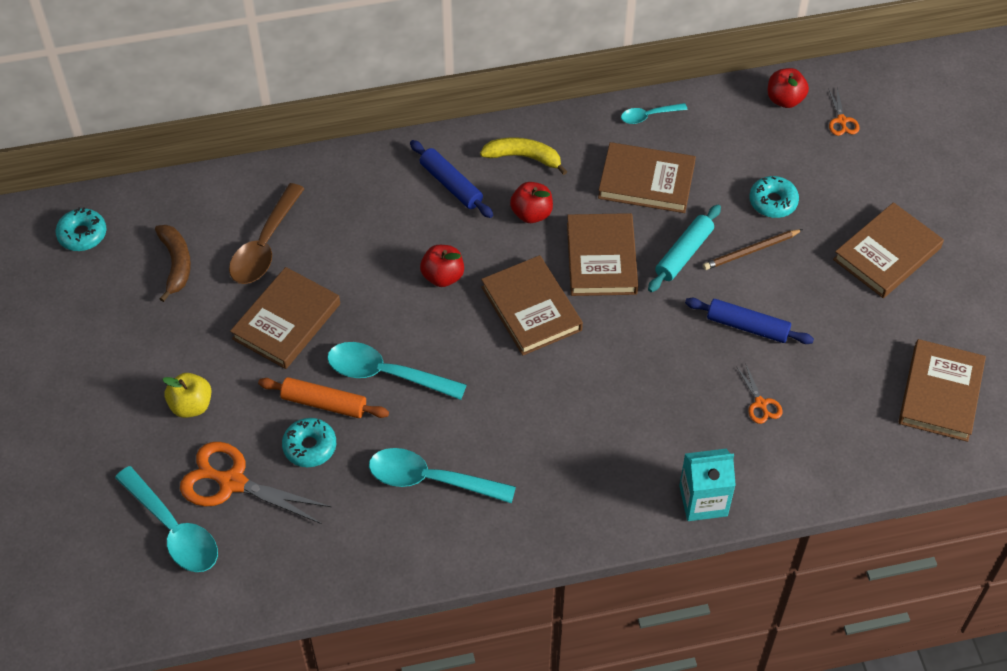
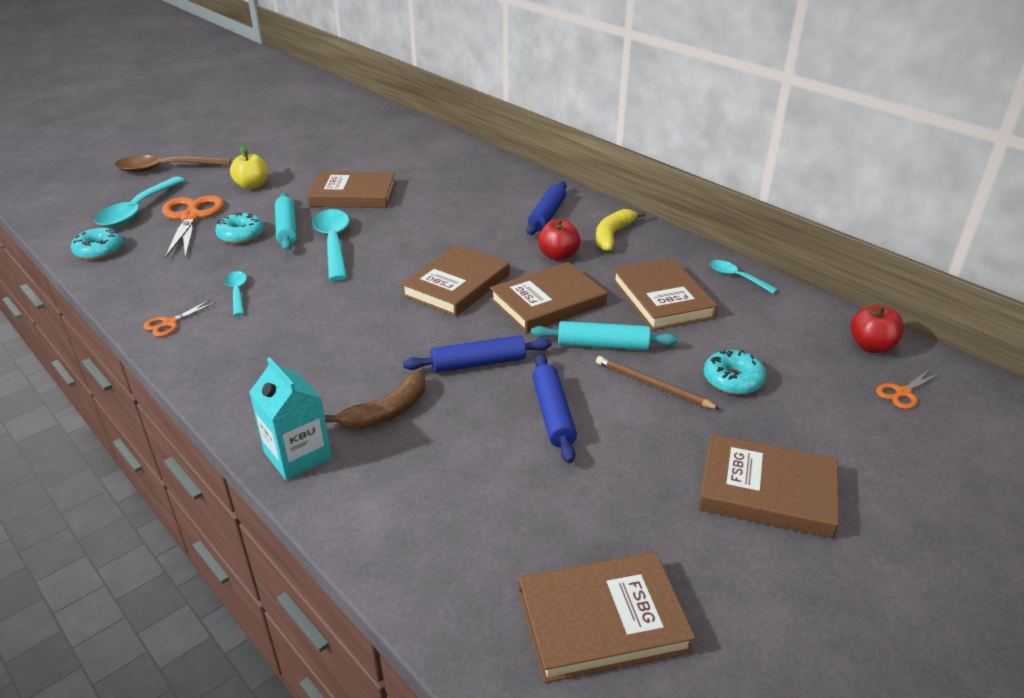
camera: 60 degrees right, 20 degrees down
turquoise donut [56,207,106,251] -> turquoise donut moved to [71,228,124,260]
brown banana [155,225,191,302] -> brown banana moved to [325,371,426,429]
brown spoon [229,183,305,284] -> brown spoon moved to [115,155,231,173]
orange rolling pin [258,377,389,418] -> turquoise rolling pin [275,193,297,251]
turquoise spoon [369,448,516,503] -> turquoise spoon [225,271,247,316], size x0.54
red apple [420,245,464,287] -> none
yellow banana [480,137,567,175] -> yellow banana turned 135 degrees counterclockwise [596,209,646,251]
orange scissors [736,363,783,424] -> orange scissors moved to [143,300,216,337]
none -> blue rolling pin [403,335,552,373]

